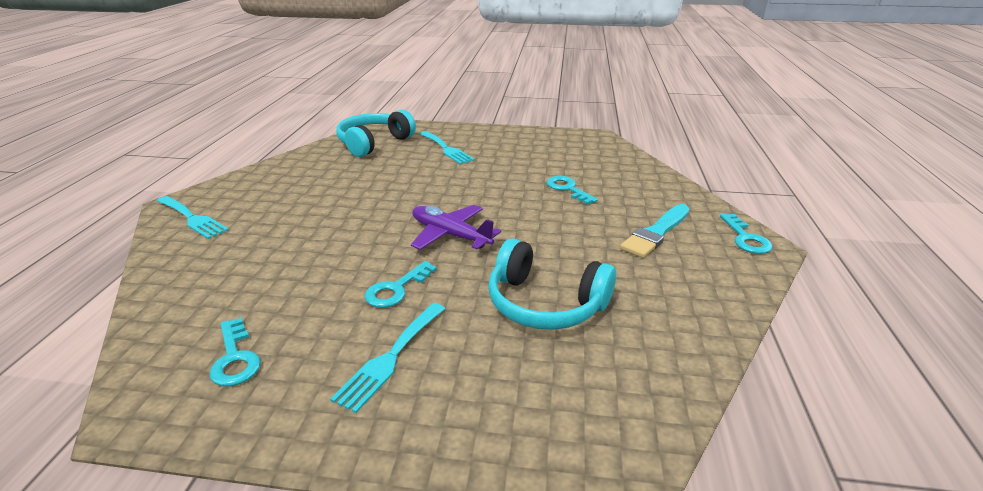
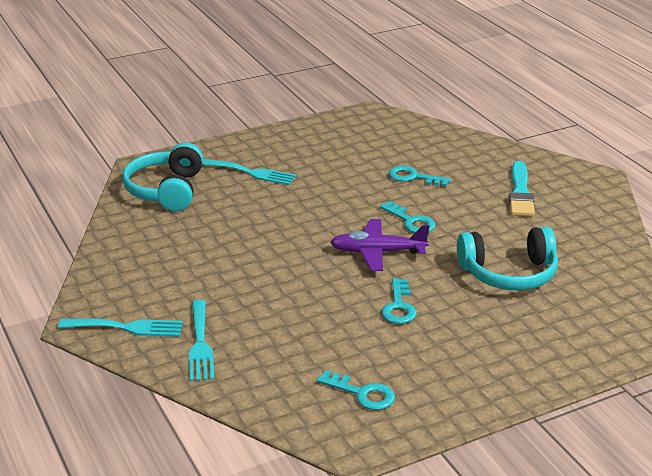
camera: 35 degrees left, 0 degrees up
turquoise fork [330,303,445,413] -> turquoise fork moved to [189,300,214,381]
turquoise key [720,214,773,254] -> turquoise key moved to [380,201,435,233]

